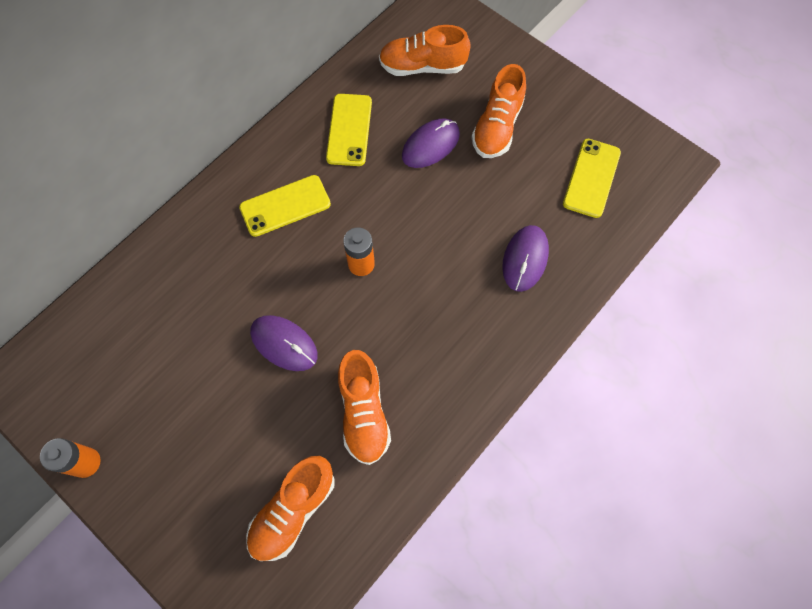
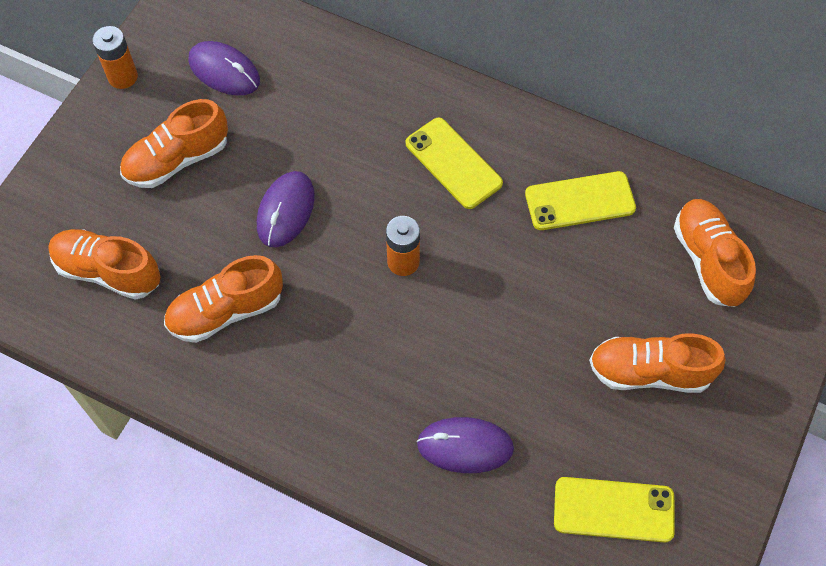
camera: 75 degrees right, 5 degrees down
purple mouse [402,118,460,168] -> purple mouse moved to [188,41,260,96]
none -> orange shoe [120,99,228,188]

